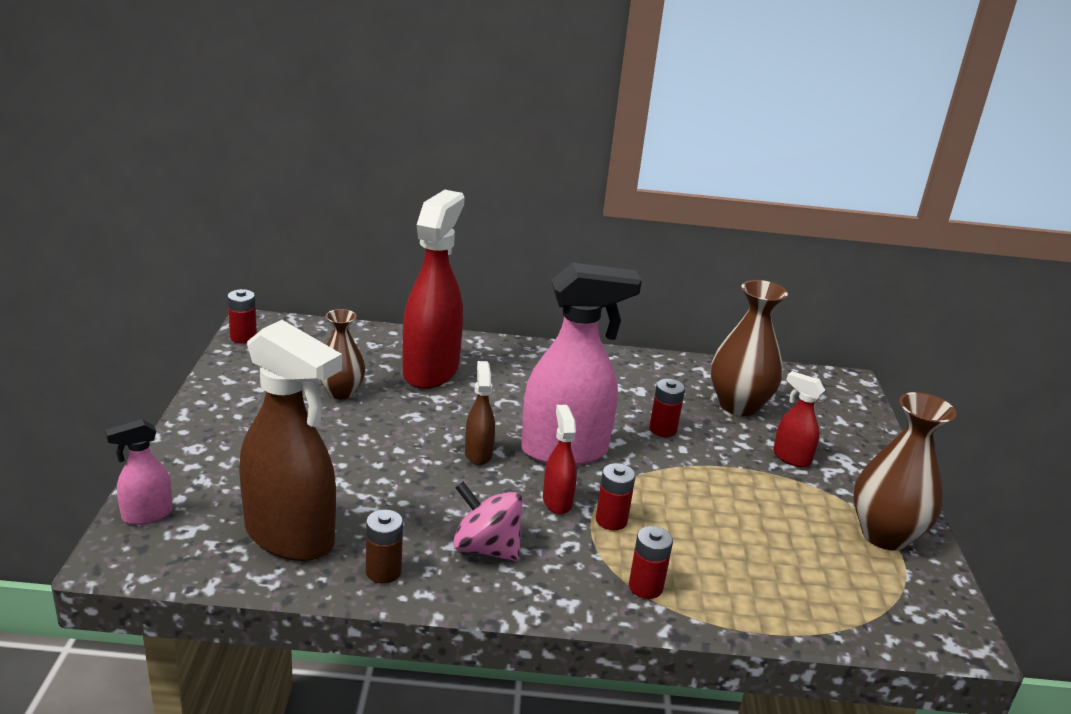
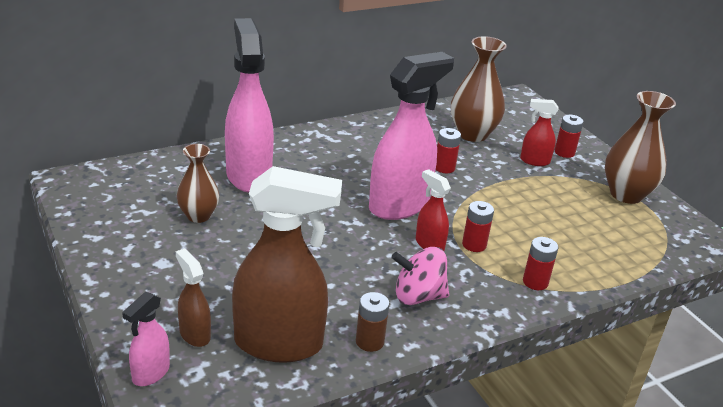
camera: 30 degrees left, 5 degrees up
red battery [227,289,257,344] -> red battery moved to [555,115,584,158]
red spray bottle [403,190,465,389] -> pink spray bottle [225,18,274,193]
brown spray bottle [465,361,495,465] -> brown spray bottle moved to [176,248,211,347]

